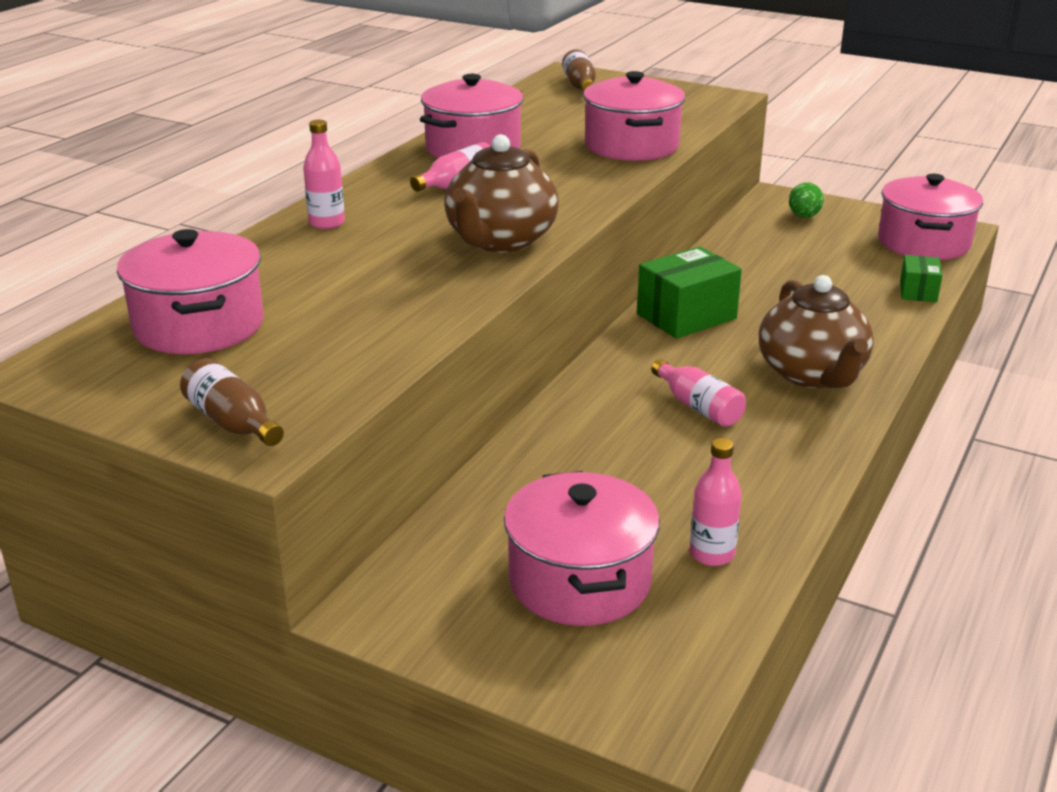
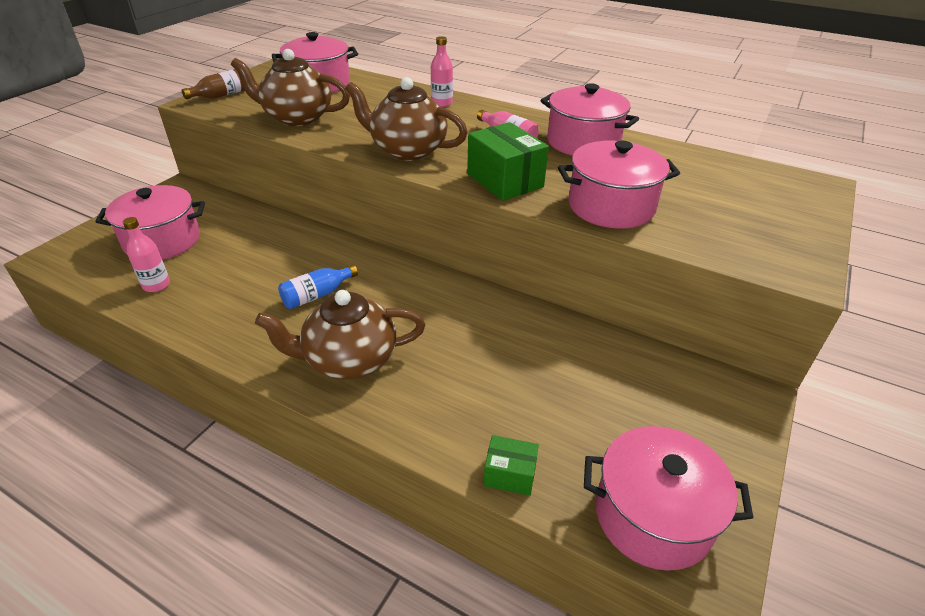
camera: 90 degrees right, 10 degrees up
brown bottle [562,49,596,91] -> none
green box [637,246,742,339] -> green box moved to [467,122,549,201]
pink bottle [651,359,746,427] -> blue bottle [278,264,358,309]
green egg [789,182,824,218] -> none
none -> brown teapot [231,49,350,126]

